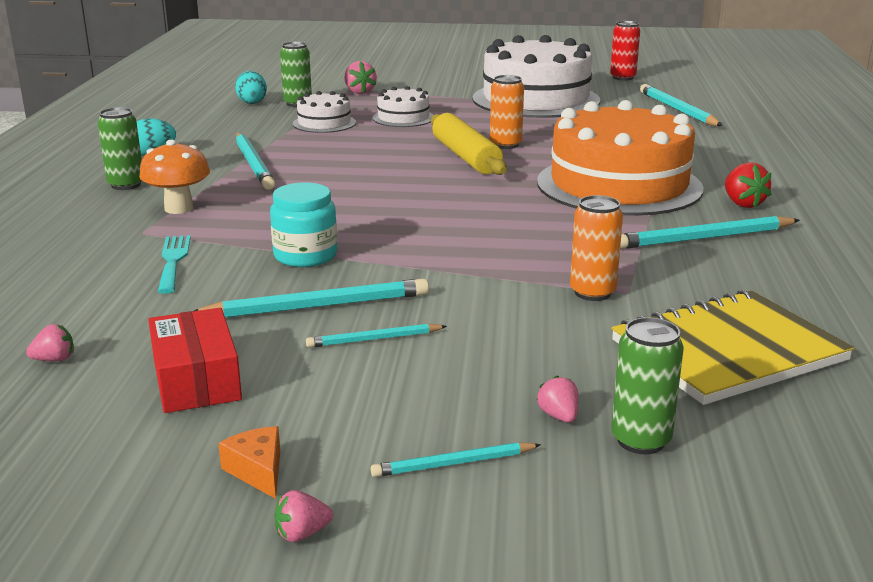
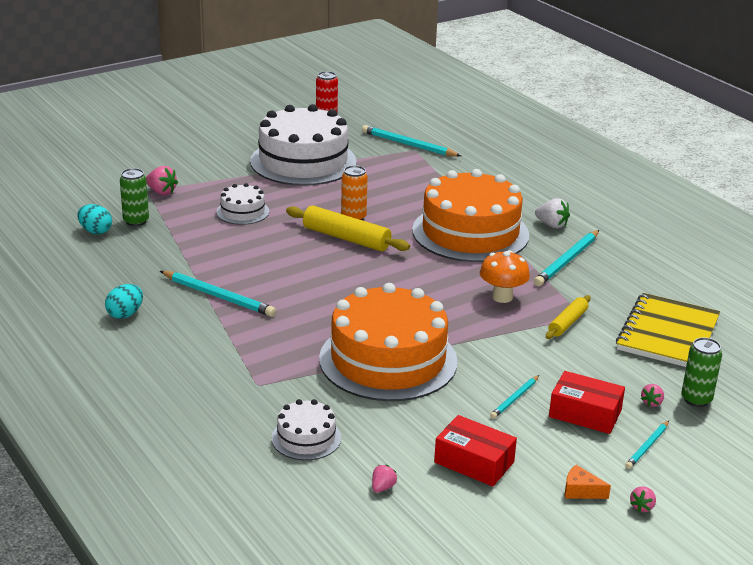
camera: 40 degrees left, 5 degrees up
green can [98,107,142,190] -> none
orange mushroom [139,140,210,214] -> orange mushroom moved to [480,250,530,303]
turquoise fork [158,235,191,294] -> none
turquoise pencil [192,278,429,317] -> none
turquoise jar [270,183,337,267] -> orange cake [319,283,458,401]
white cake [293,91,356,133] -> white cake moved to [272,399,341,460]
pink strawberry [537,375,579,423] -> pink strawberry turned 90 degrees counterclockwise [641,384,664,407]
orange can [570,195,623,301] -> yellow rolling pin [546,295,591,339]
red strawberry [725,162,772,208] -> white strawberry [535,198,570,228]
none -> red box [549,371,625,434]

